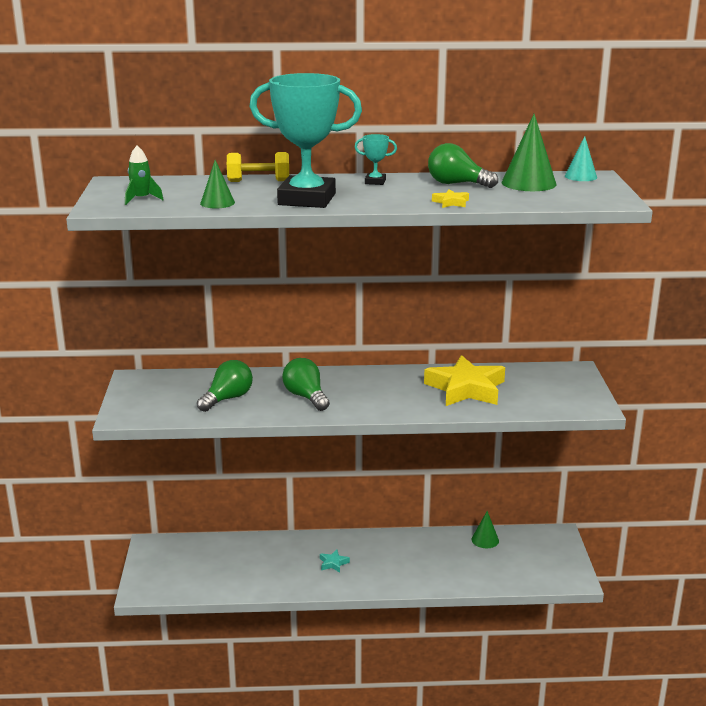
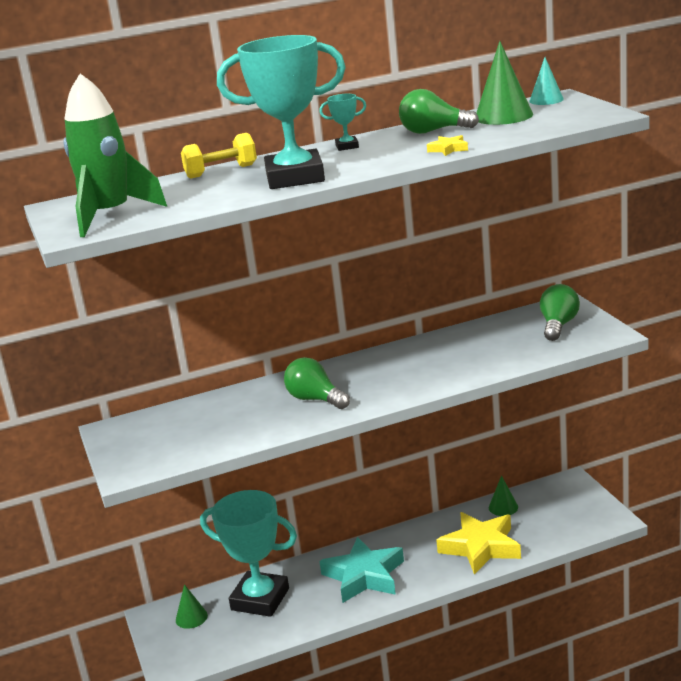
camera: 15 degrees left, 0 degrees up
green rocket [125,146,164,205] -> green rocket [63,74,167,237], size x2.22
green light bulb [197,360,253,412] -> green light bulb moved to [540,284,580,341]
green cone [200,160,235,208] -> green cone moved to [176,584,208,629]
turquoise star [320,550,350,573] -> turquoise star [319,537,404,603], size x2.47
yellow star [424,355,505,406] -> yellow star moved to [436,512,521,575]
none -> turquoise trophy [200,490,297,617]

